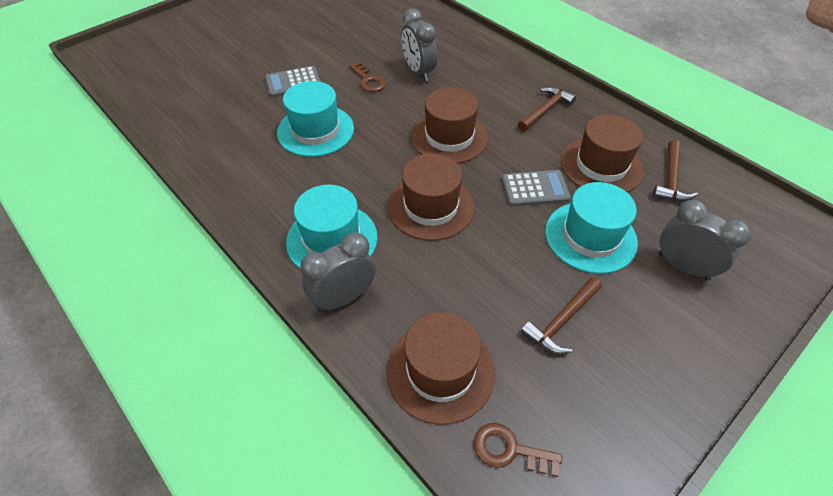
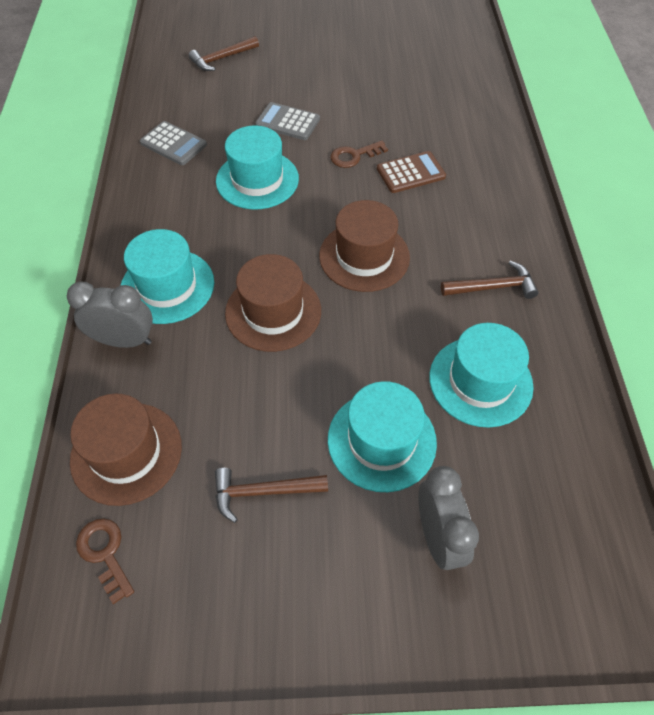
camera: 40 degrees right, 5 degrees up
brown key [349,62,386,92] -> brown key turned 60 degrees clockwise [330,141,388,168]
grey clock [401,8,437,81] -> brown calculator [377,151,446,193]
grey calculator [502,170,571,206] -> grey calculator moved to [140,121,207,165]
brown hat [561,114,644,192] -> turquoise hat [429,323,533,428]
brown hammer [653,140,698,201] -> brown hammer moved to [189,36,259,71]

